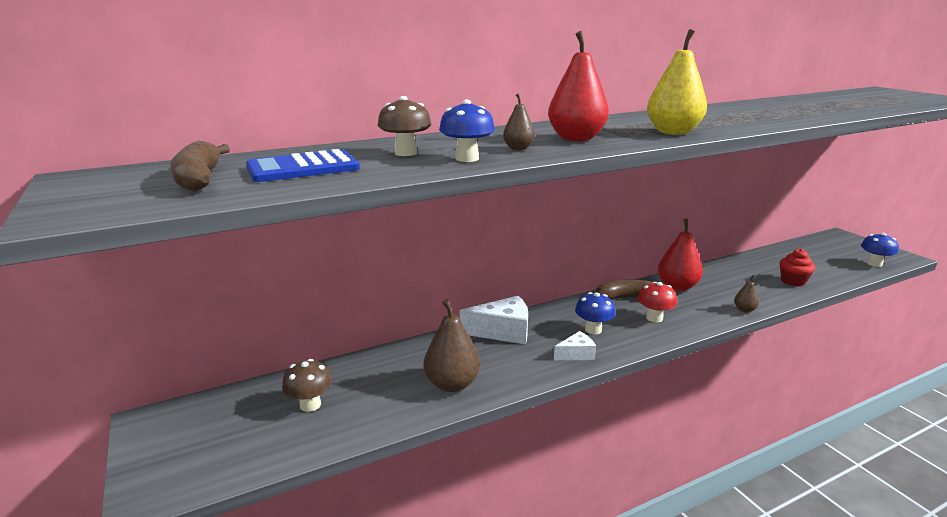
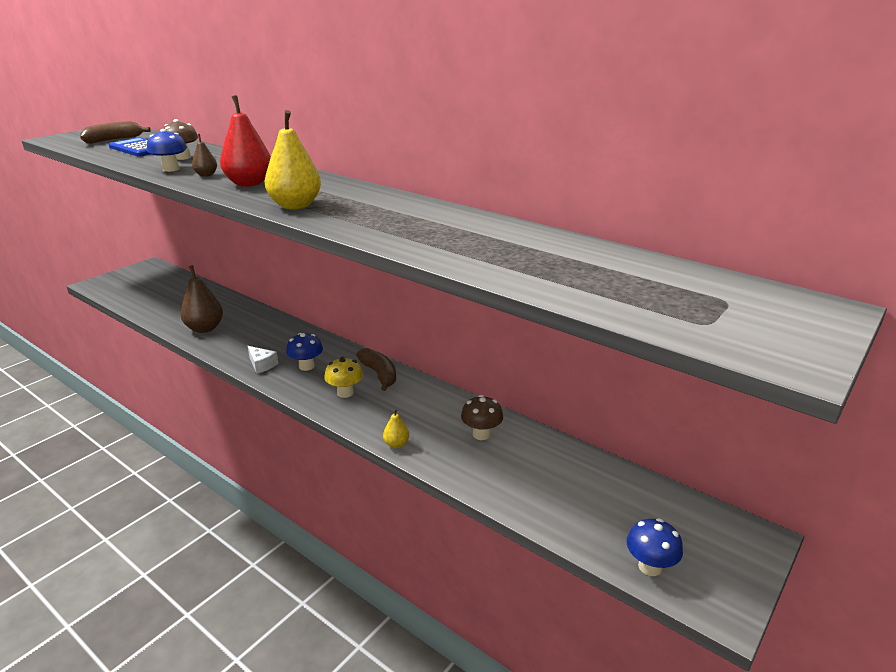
camera: 65 degrees right, 5 degrees up
brown mushroom [282,359,333,412] -> brown mushroom moved to [461,395,503,440]
white cheese [460,296,528,345] -> none
red mushroom [638,282,677,323] -> yellow mushroom [324,357,363,398]
red pear [658,219,703,291] -> none
brown pear [734,275,759,312] -> yellow pear [383,408,409,448]
red cupcake [779,249,815,286] -> none

